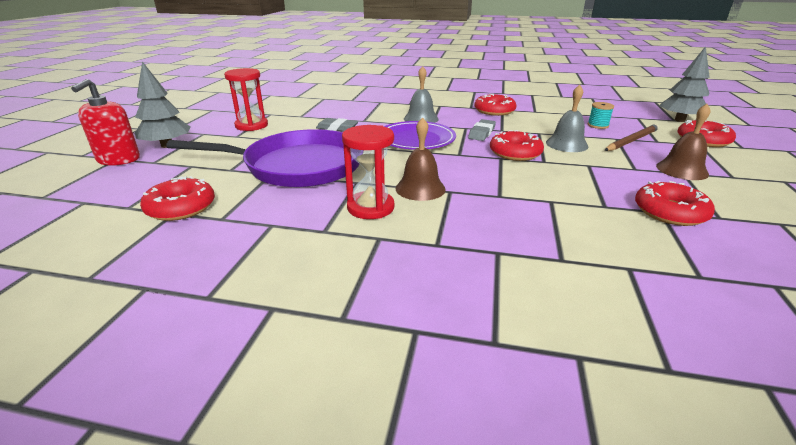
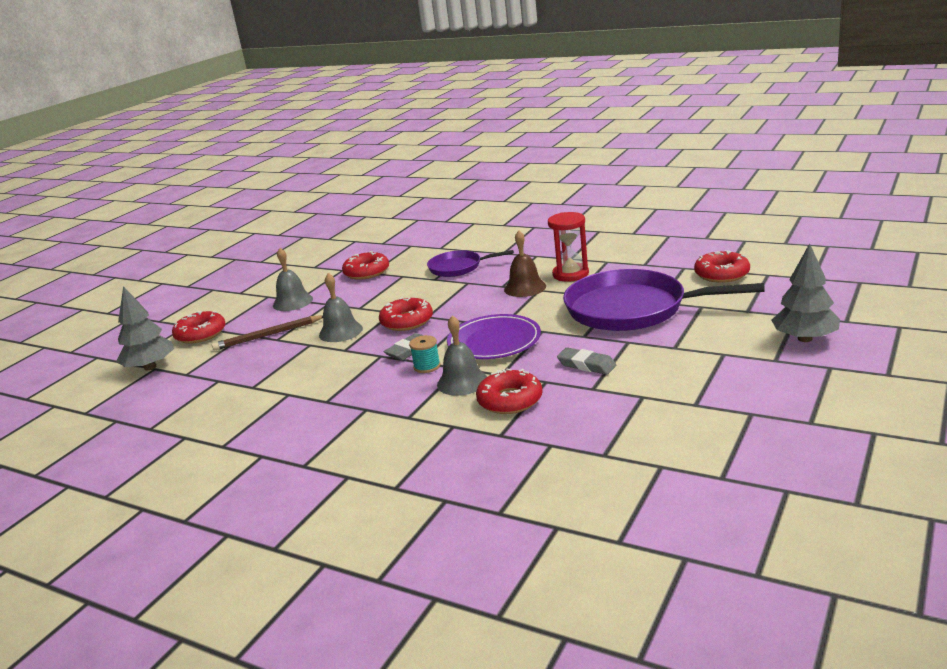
camera: 160 degrees left, 5 degrees down
red soap dispenser [71,79,140,166] -> none
red hourglass [224,68,268,131] -> none
red donut [475,94,516,116] -> red donut moved to [476,368,543,414]
turquoise spool [588,102,614,129] -> turquoise spool moved to [409,335,440,373]
brown bell [656,104,710,180] -> grey bell [273,248,313,311]
none -> purple pan [427,250,514,277]

